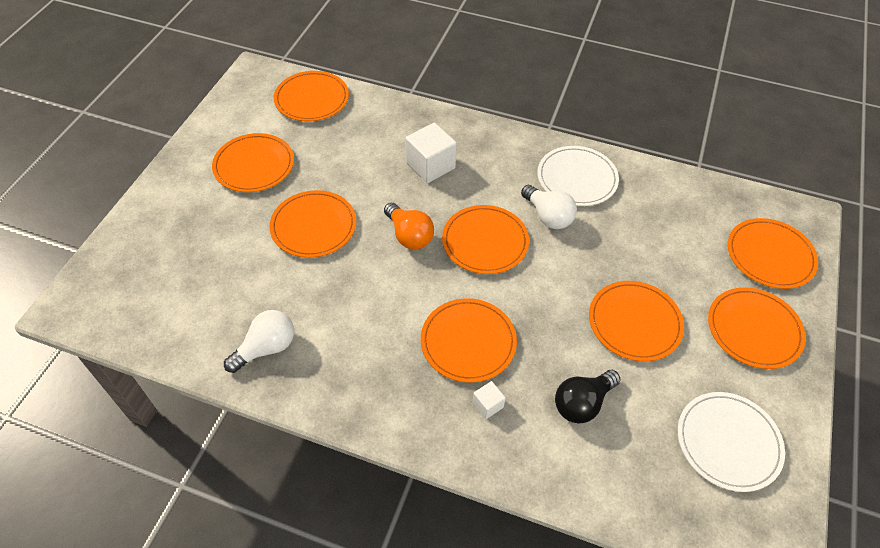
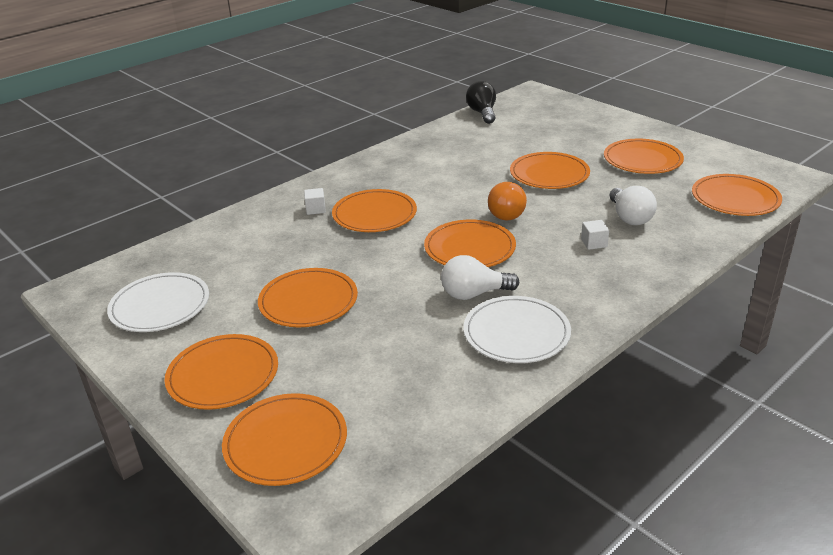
camera: 120 degrees right, 20 degrees down
white light bulb [224,310,294,373] -> white light bulb moved to [610,186,657,225]
orange light bulb [384,203,434,250] -> orange light bulb turned 75 degrees counterclockwise [488,182,527,221]
white cube [406,123,457,183] -> white cube [581,220,609,250], size x0.50
black light bulb [555,370,620,424] -> black light bulb moved to [466,81,496,124]

